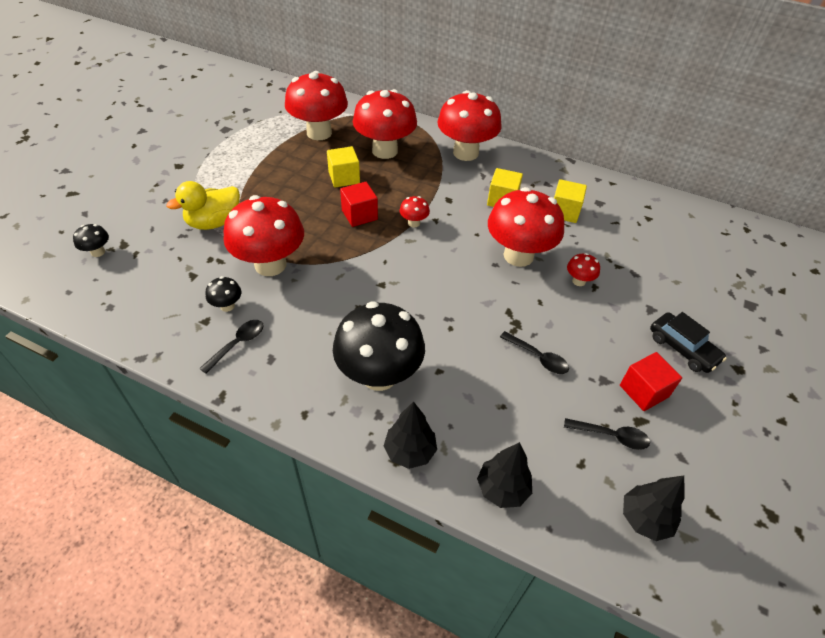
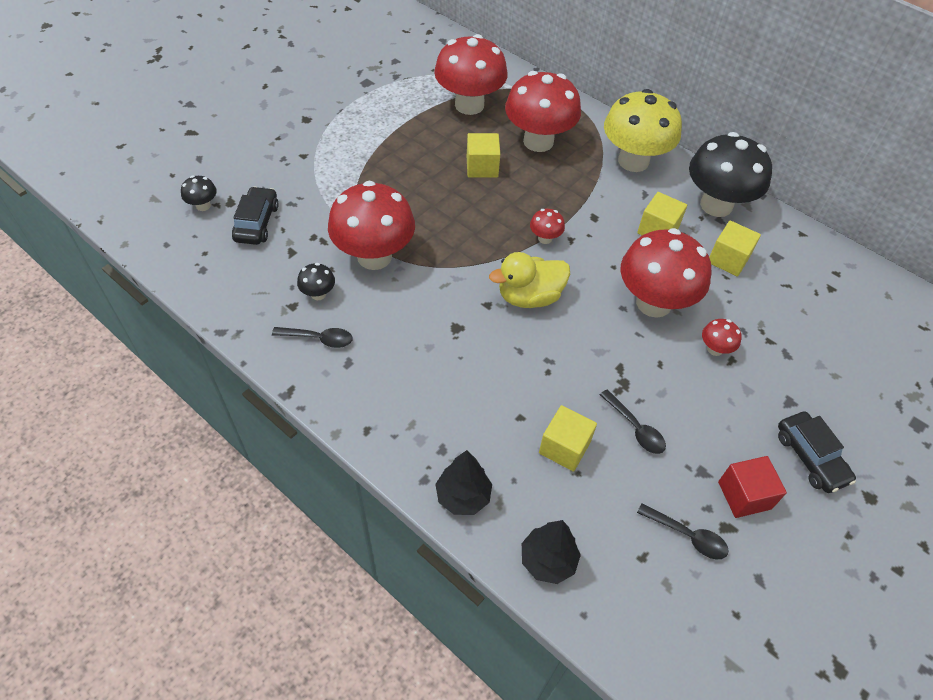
camera: 15 degrees right, 5 degrees up
yellow duck [166,181,240,230] -> yellow duck moved to [489,252,570,308]
black spoon [199,320,263,374] -> black spoon turned 45 degrees clockwise [272,327,352,348]
black mushroom [333,301,425,391] -> black mushroom moved to [689,132,772,217]
red cube [340,182,378,227] -> none
red mushroom [437,90,502,161] -> yellow mushroom [604,89,682,172]
black tree [623,476,685,541] -> none
none -> black car [232,186,279,245]
none -> yellow cube [539,405,597,472]

